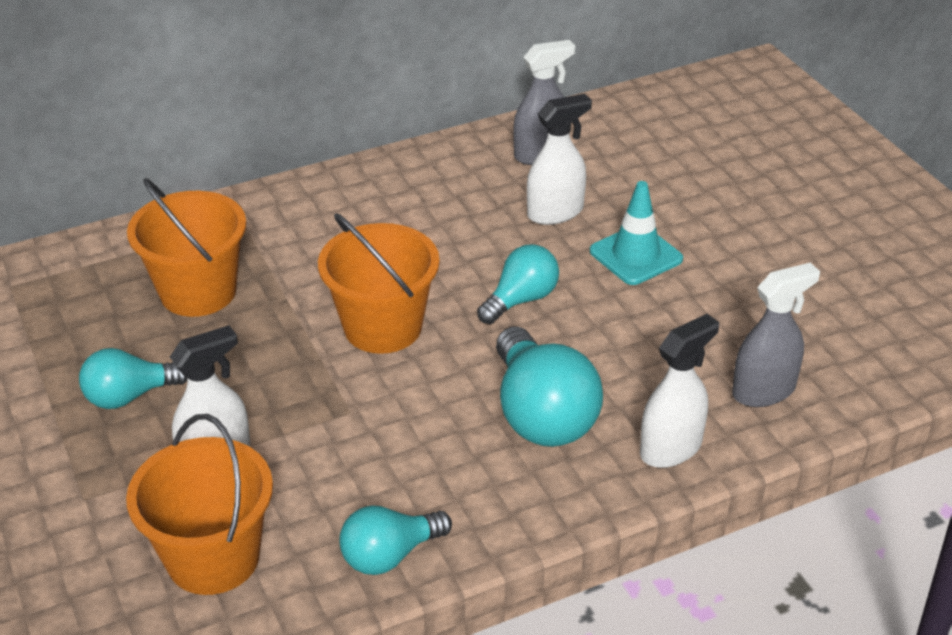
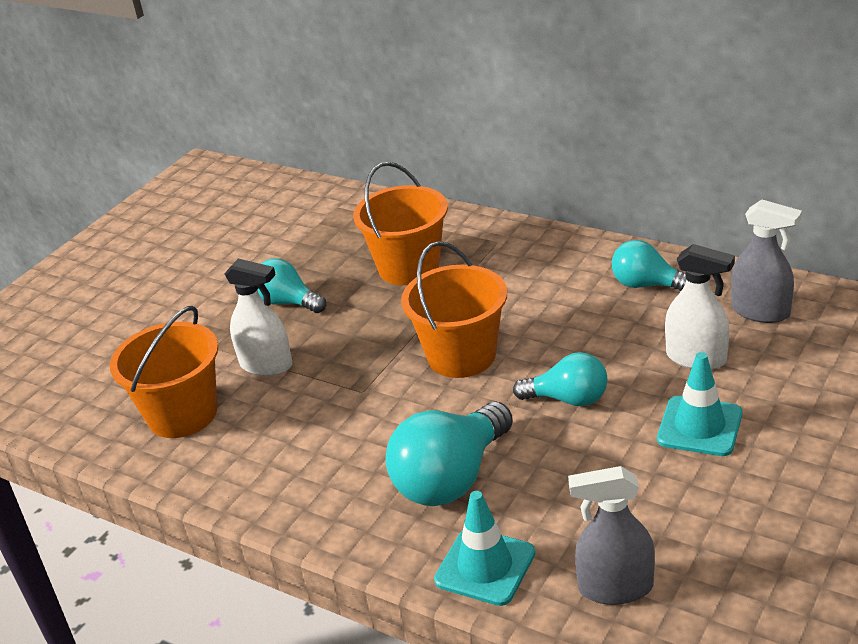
camera: 60 degrees right, 5 degrees down
turquoise light bulb [339,506,452,575] -> turquoise light bulb moved to [612,240,686,291]
white spray bottle [640,314,719,468] -> turquoise traffic cone [434,491,535,606]
grey spray bottle [732,262,820,407] -> grey spray bottle turned 150 degrees clockwise [568,466,655,605]

